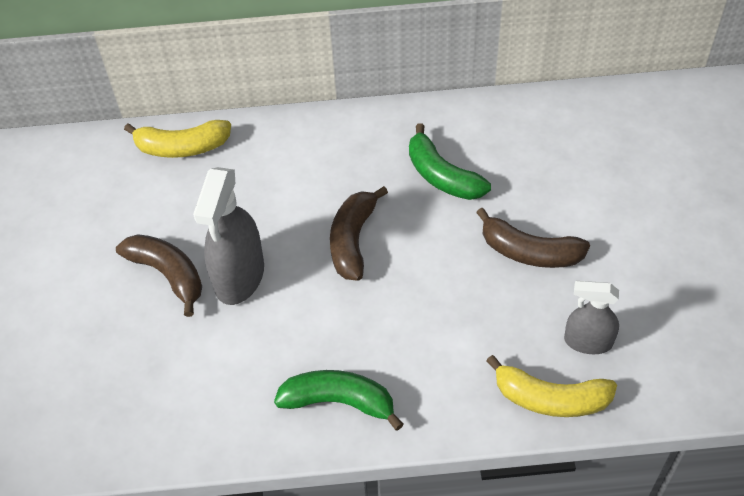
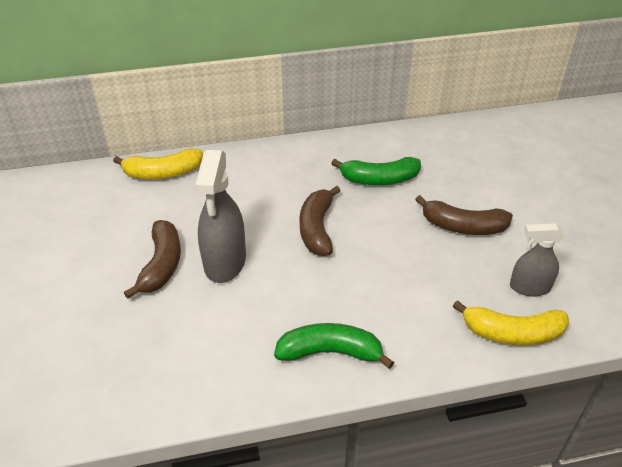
camera: 10 degrees left, 10 degrees down
brown banana [116,234,202,317] -> brown banana turned 60 degrees clockwise [124,220,181,299]
green banana [409,123,491,200] -> green banana turned 45 degrees counterclockwise [331,157,421,185]

